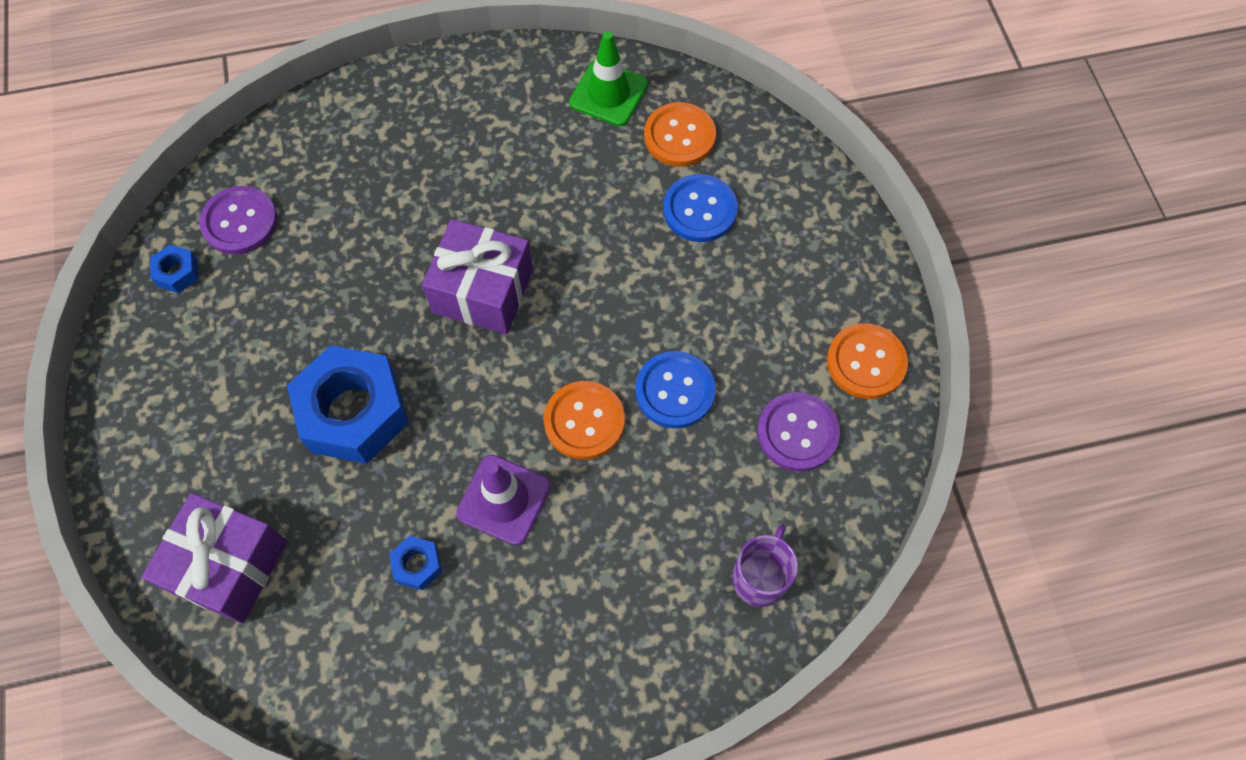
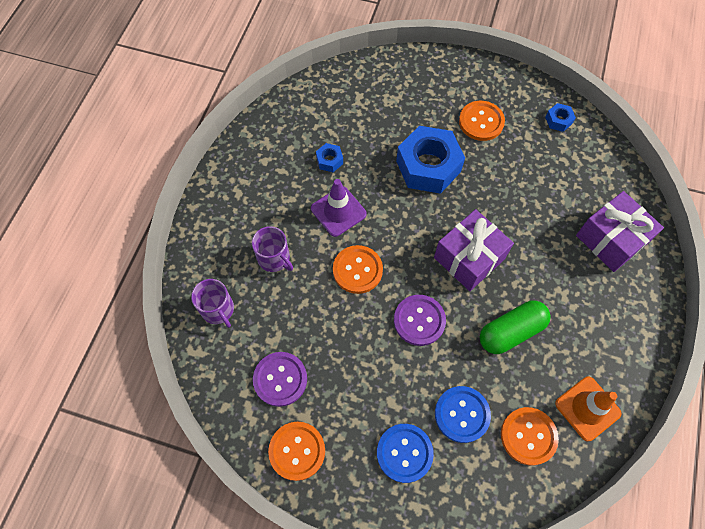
camera: 120 degrees right, 0 degrees up
purple gift [142,493,287,624] -> purple gift moved to [576,191,664,272]
purple button [199,186,278,255] -> purple button moved to [394,295,446,346]
green traffic cone [569,31,648,126] -> orange traffic cone [555,377,622,441]
blue button [635,351,716,428] -> blue button moved to [377,424,434,483]
none -> purple mug [252,226,293,272]
none -> orange button [459,101,505,141]
none -> green capsule [480,301,551,354]

